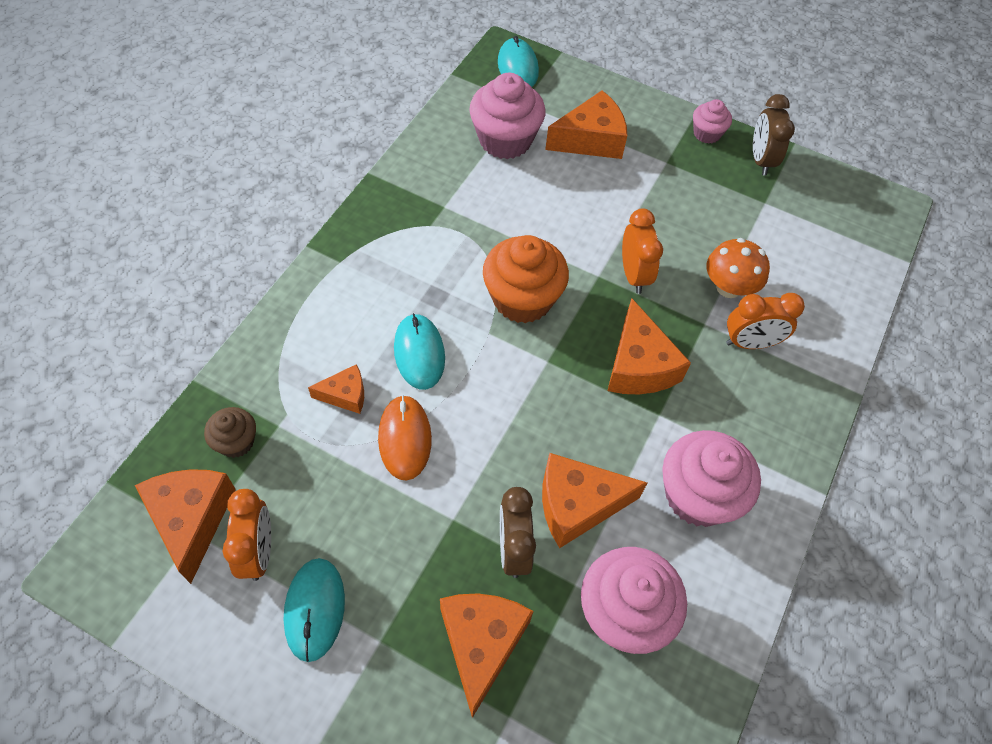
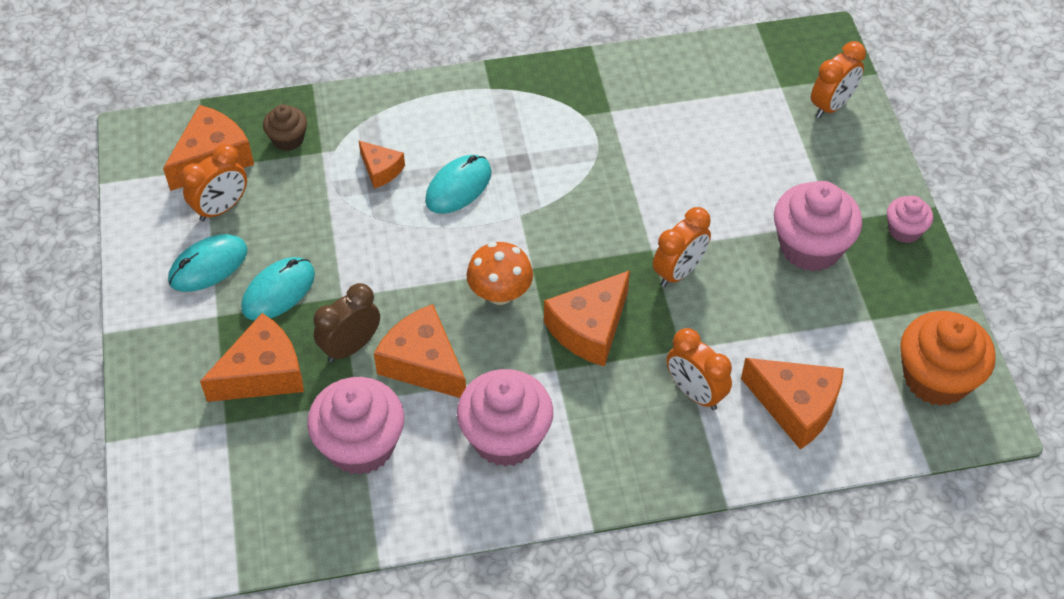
camera: 55 degrees right, 5 degrees down
orange mouse [378,395,432,481] -> none
pink cupcake [469,73,546,159] -> pink cupcake moved to [774,181,862,272]
orange cupcake [483,235,569,323] -> orange cupcake moved to [900,311,996,406]
turquoise mouse [498,36,539,87] -> turquoise mouse moved to [241,257,315,320]
orange cheese [545,90,627,159] -> orange cheese moved to [741,358,844,450]
orange mushroom [706,238,770,298] -> orange mushroom moved to [466,242,533,305]
brown clock [753,94,795,176] -> none
none -> orange clock [811,41,866,118]

